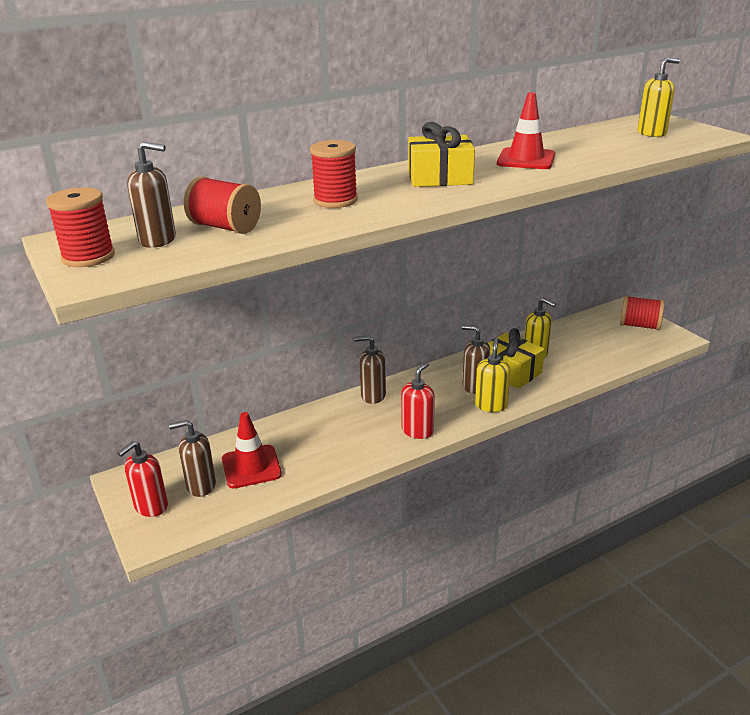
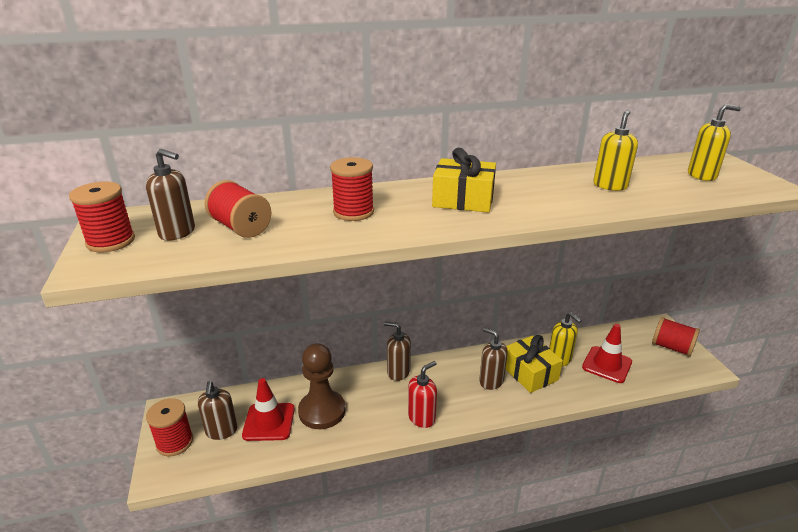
camera: 15 degrees right, 0 degrees up
red soap dispenser [118,441,168,517] -> red spool [146,398,193,456]
brown soap dispenser [169,420,216,497] -> brown soap dispenser turned 105 degrees counterclockwise [198,381,238,440]
yellow soap dispenser [475,338,510,412] -> yellow soap dispenser moved to [593,110,638,191]
red traffic cone [497,92,555,169] -> red traffic cone moved to [582,324,632,383]
none -> brown pawn [298,343,346,429]

